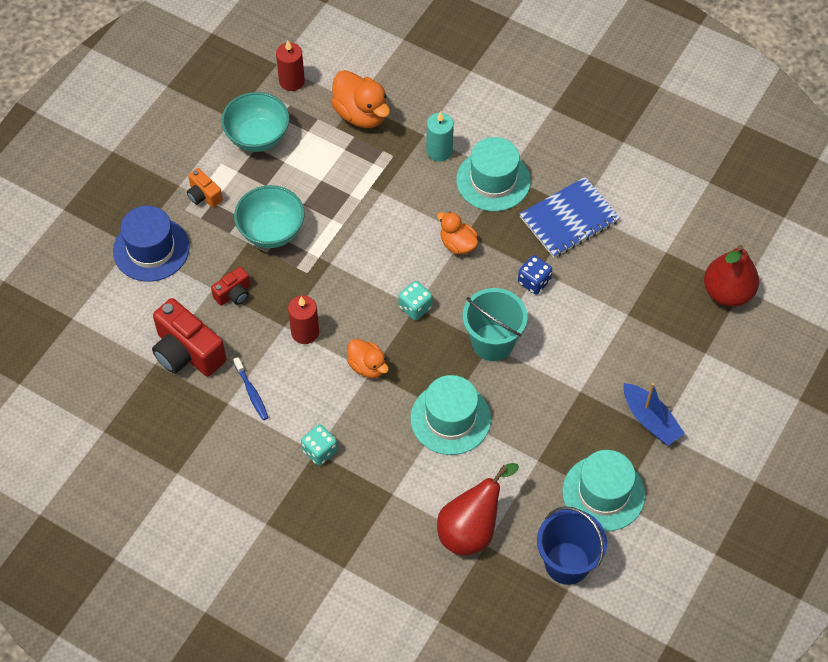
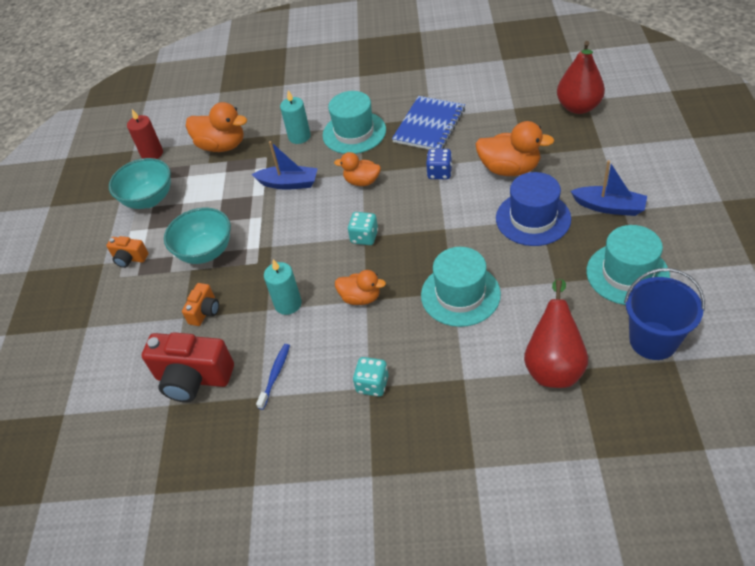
camera: 25 degrees left, 10 degrees down
blue hat [113,206,190,282] -> blue hat moved to [496,172,571,246]
red camera [211,267,250,306] -> orange camera [182,283,219,326]
blue toothbrush [233,357,269,420] -> blue toothbrush turned 105 degrees counterclockwise [256,344,290,410]
red candle [288,295,319,344] -> turquoise candle [264,259,302,315]
turquoise bucket [463,288,528,361] -> none
none -> blue boat [251,141,318,190]
none -> orange duck [475,121,555,176]

